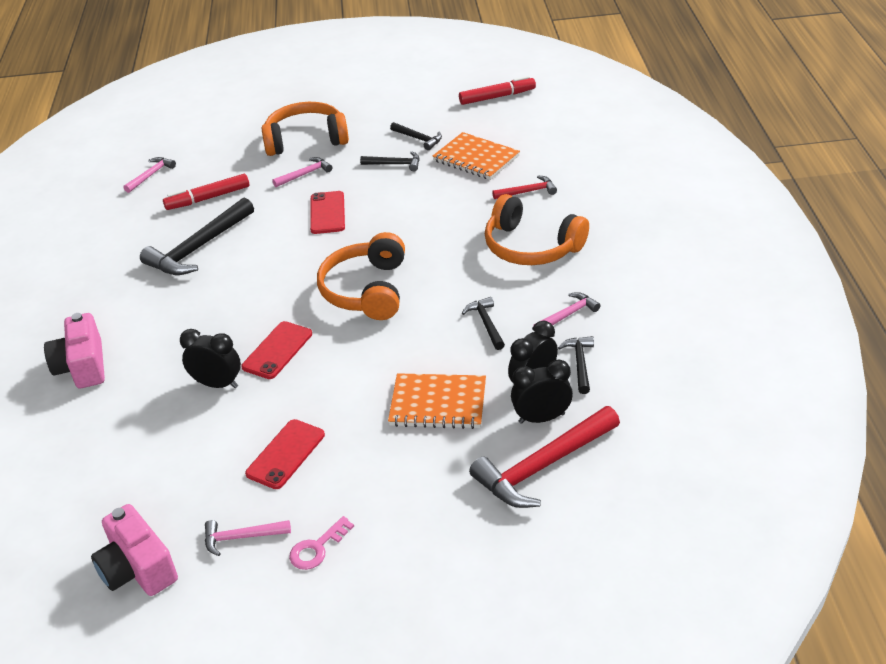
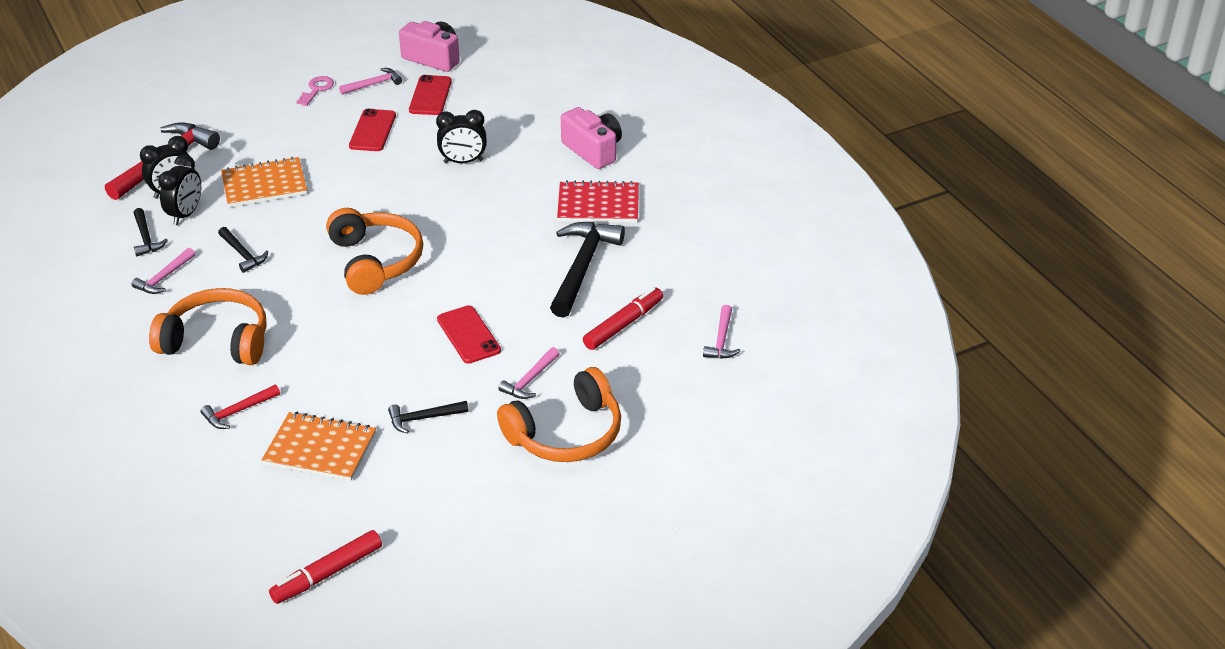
camera: 155 degrees right, 0 degrees up
red phone [241,321,312,379] -> red phone moved to [409,75,452,115]
black hammer [390,122,442,150] -> none
none -> red notebook [557,180,639,223]

